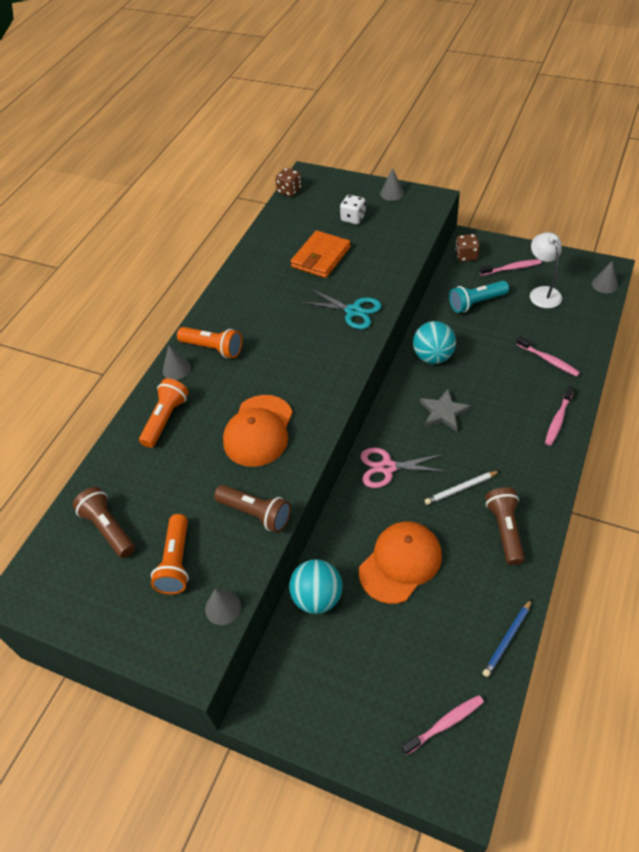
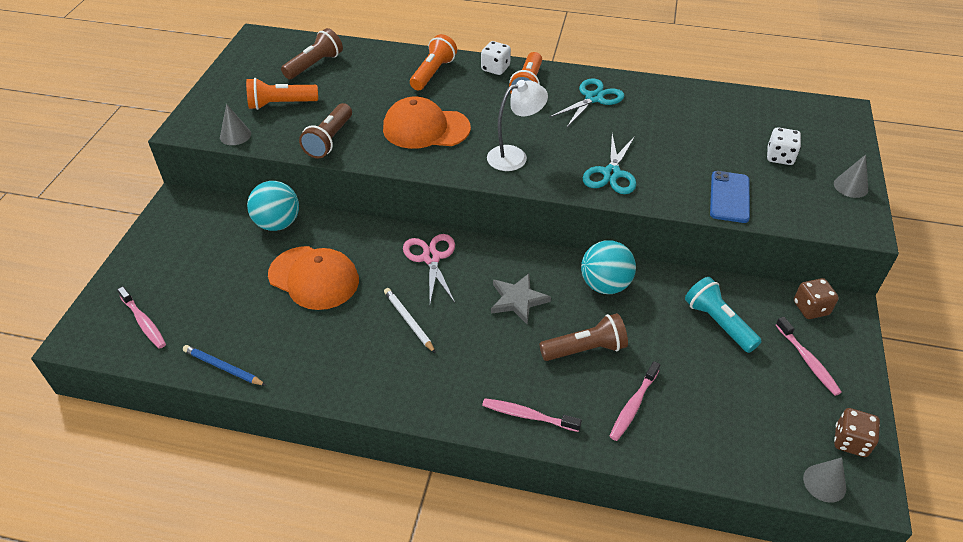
camera: 75 degrees right, 5 degrees down
orange flashlight [139,378,189,448] -> orange flashlight turned 75 degrees counterclockwise [410,34,457,91]
grey cone [163,346,191,380] -> white dice [481,41,511,75]
brown dice [275,168,302,197] -> brown dice moved to [834,408,880,457]
orange wallet [291,230,351,278] -> none
brown flashlight [485,487,525,565] -> brown flashlight moved to [539,313,628,361]
white lamp [530,232,562,308] -> white lamp moved to [487,80,548,171]
none -> turquoise scissors [549,78,624,127]
none -> blue phone [710,171,750,223]

